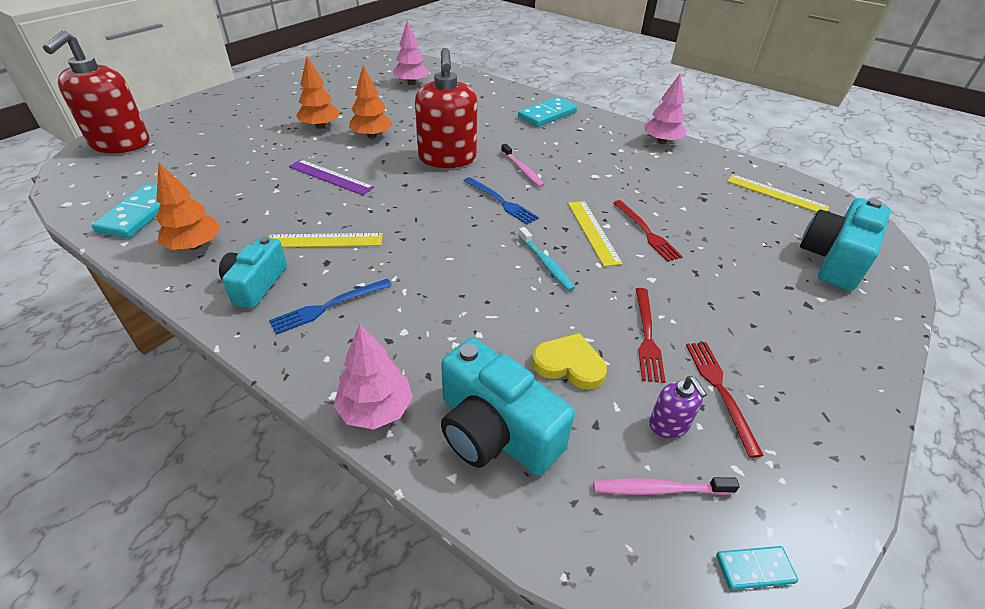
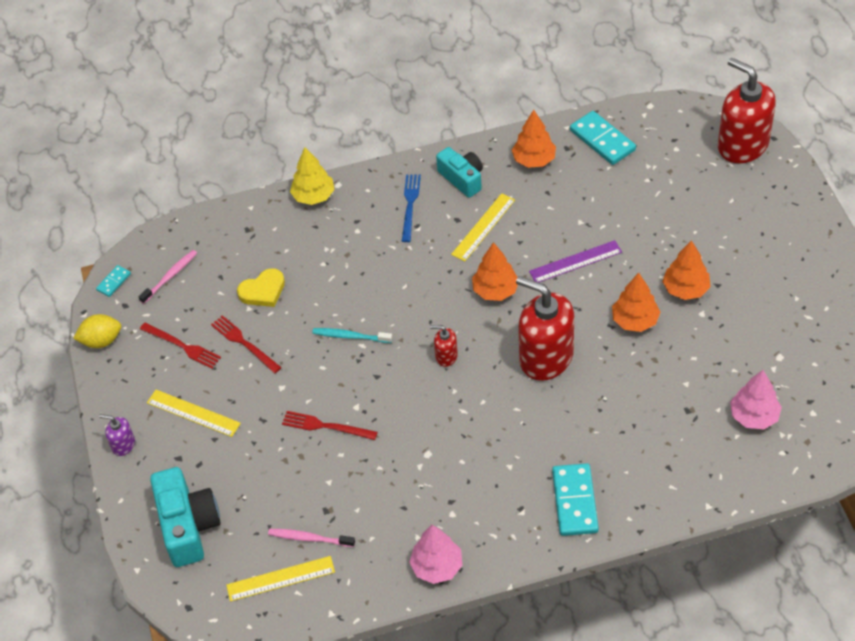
camera: 135 degrees right, 10 degrees up
pink tree [333,324,413,430] -> yellow tree [290,147,335,205]
turquoise camera [441,338,575,476] -> none
blue fork [464,177,539,224] -> red soap dispenser [430,325,458,367]
pink toothbrush [501,144,544,188] -> pink toothbrush moved to [268,529,355,547]
yellow ruler [568,201,623,267] -> yellow ruler moved to [147,390,241,437]
purple soap dispenser [649,376,707,438] -> purple soap dispenser moved to [99,414,135,456]
none -> yellow lemon [73,314,121,348]
none -> orange tree [472,242,518,301]

